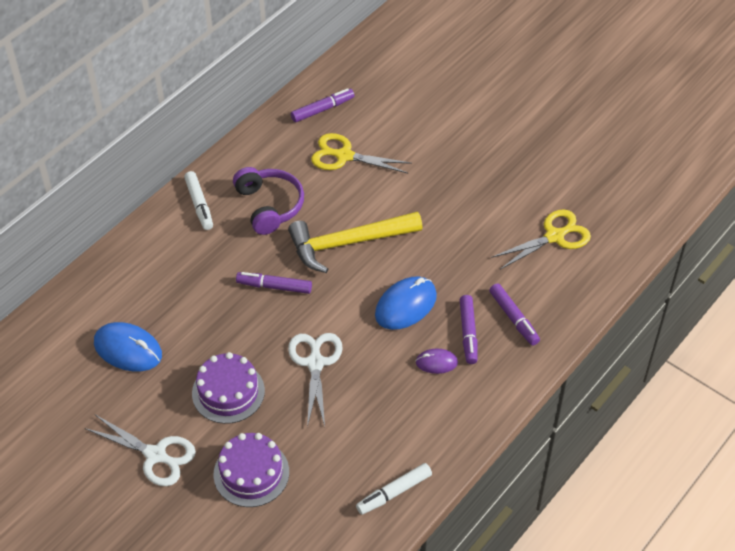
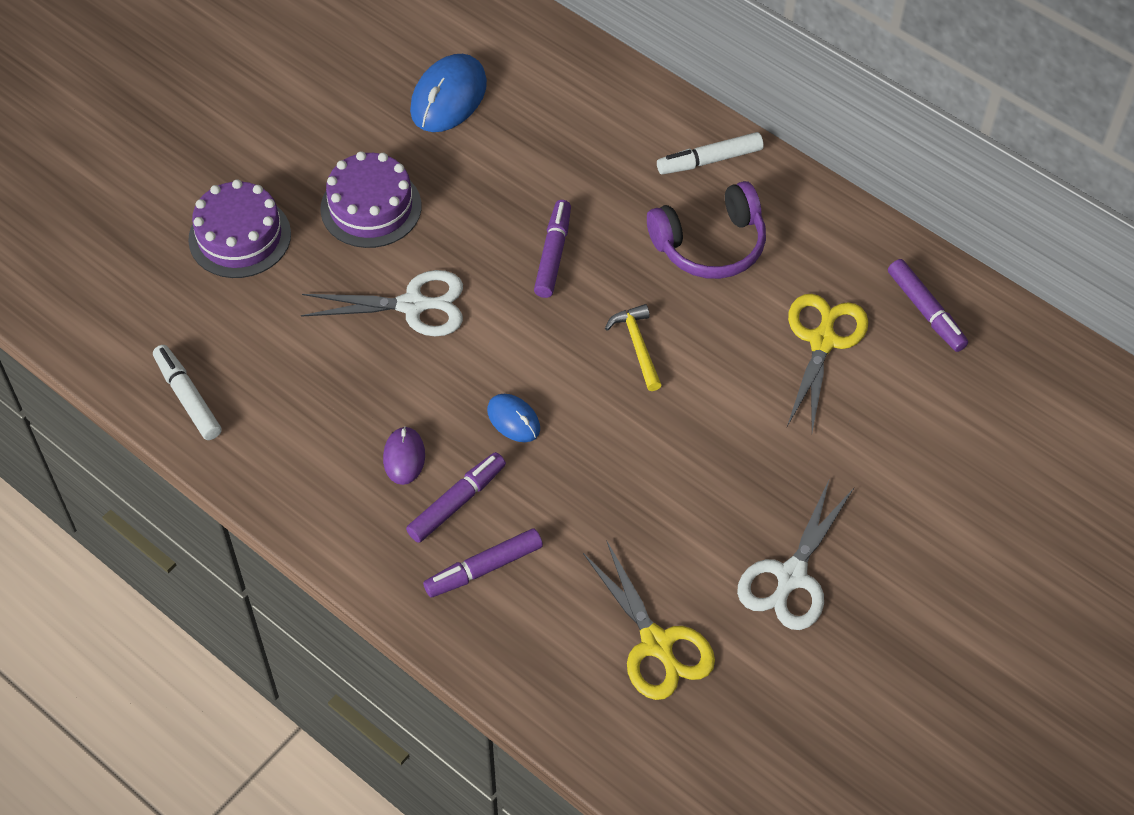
camera: 90 degrees right, 5 degrees up
white scissors [85,415,196,486] -> white scissors moved to [737,478,854,630]
yellow hammer [288,211,423,273] -> yellow hammer [605,304,662,391], size x0.47
blue mouse [375,276,437,330] -> blue mouse [487,394,540,442], size x0.56
purple marker [460,295,478,364] -> purple marker turned 135 degrees clockwise [406,452,506,543]

